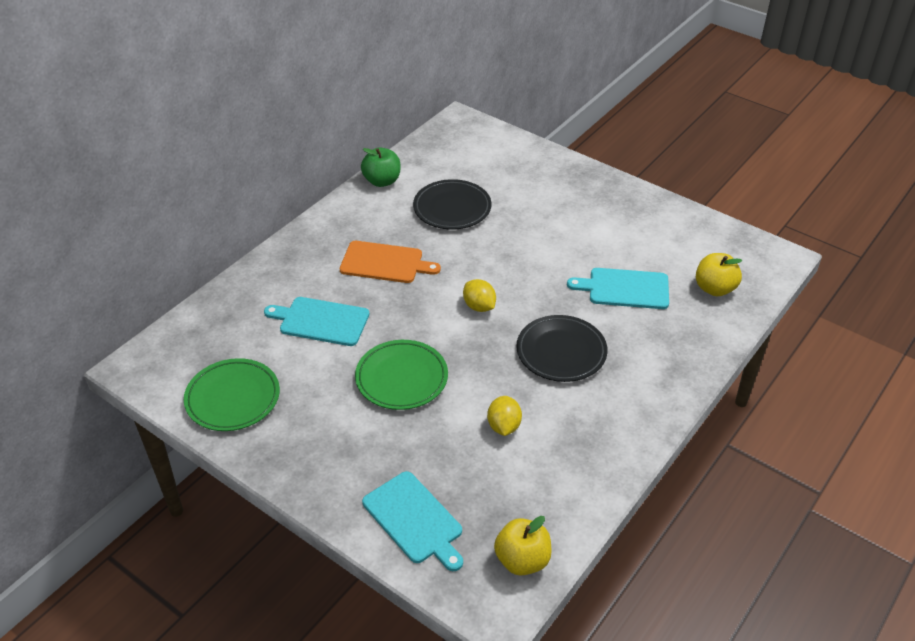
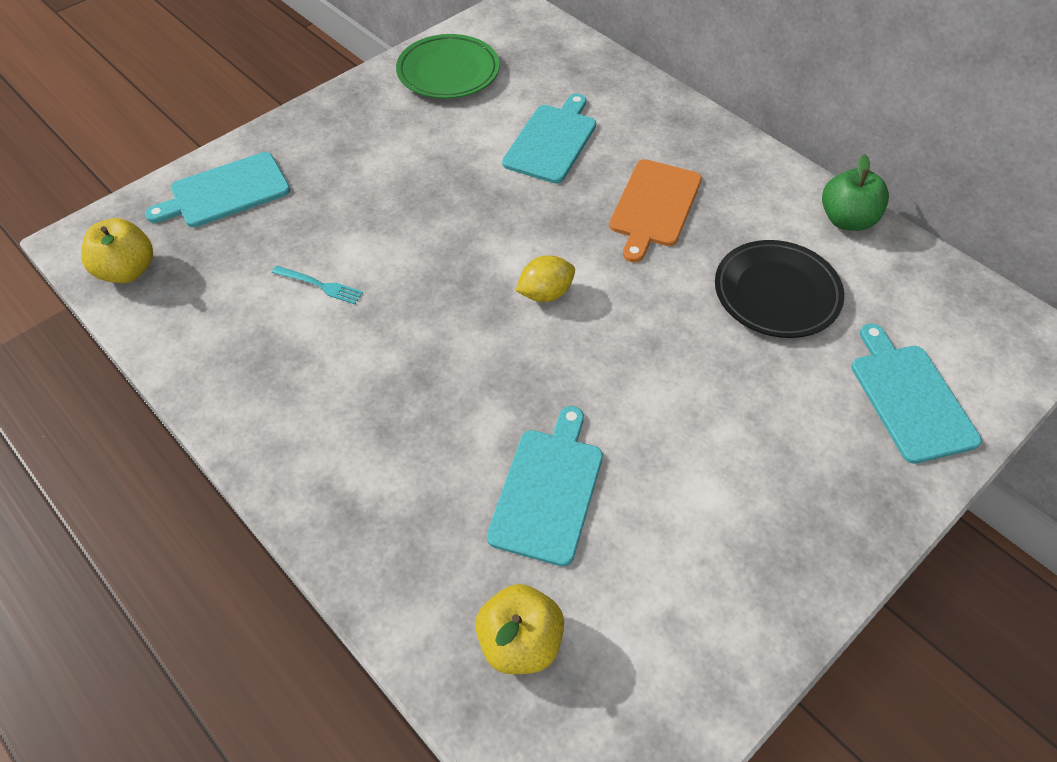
camera: 100 degrees right, 10 degrees up
green plate [355,340,448,410] -> none
yellow lemon [487,396,522,436] -> turquoise fork [272,266,363,304]
black plate [516,315,608,382] -> none
none -> turquoise cutting board [851,323,982,464]

